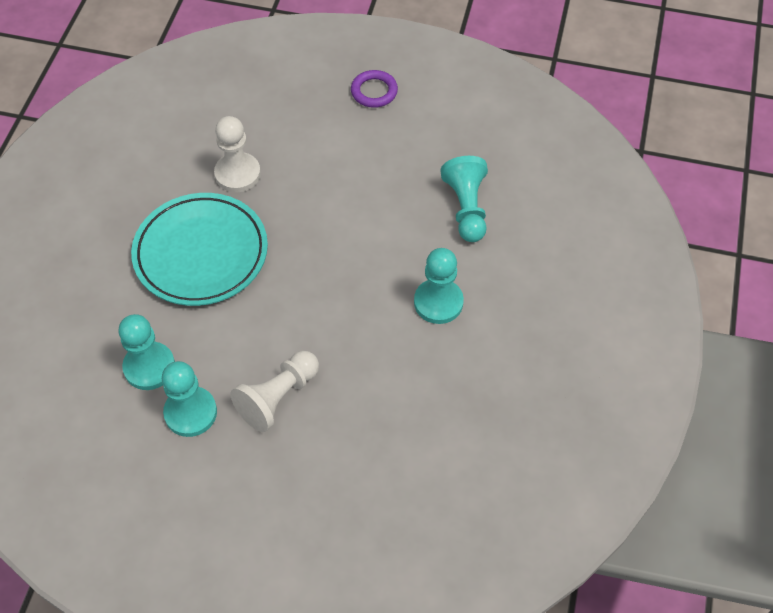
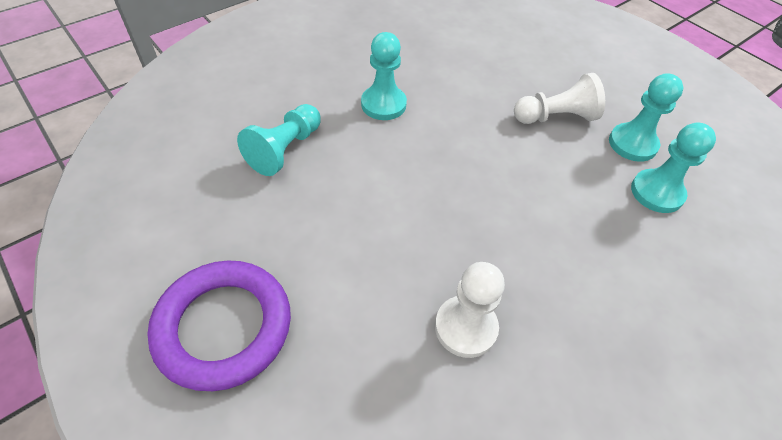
camera: 145 degrees left, 5 degrees down
turquoise plate [131,193,268,306] -> none
purple ring [351,70,398,108] -> purple ring [147,260,291,391], size x1.96

